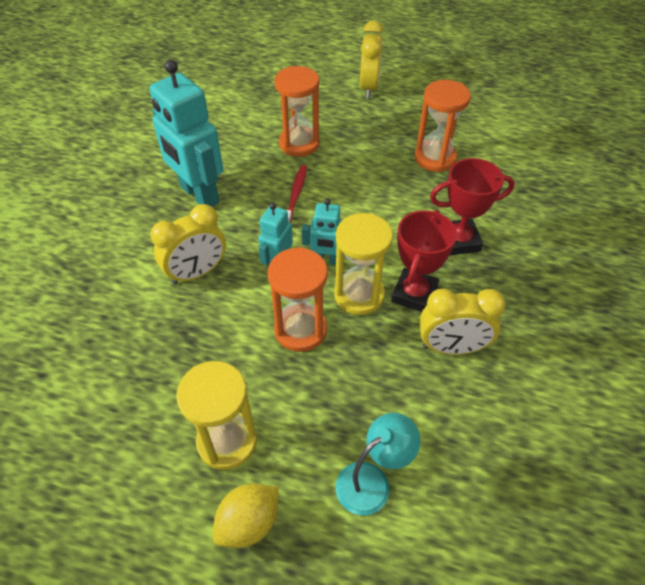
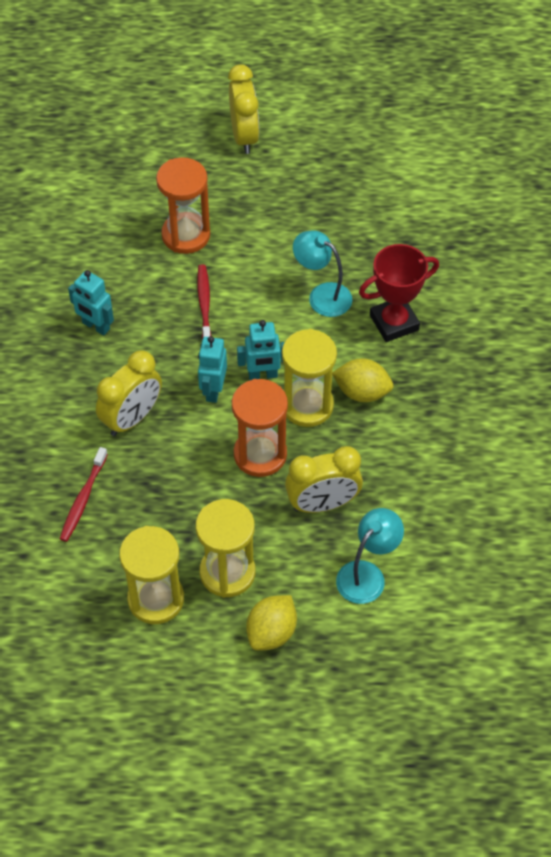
camera: 15 degrees left, 5 degrees up
turquoise robot [149,60,223,207] -> turquoise robot [68,270,114,335], size x0.52
red trophy [391,210,457,312] -> yellow lemon [332,359,393,402]
orange hourglass [415,80,471,172] -> none
yellow clock [419,289,506,355] -> yellow clock moved to [285,446,363,513]
none -> red toothbrush [60,447,108,542]
none -> yellow hourglass [119,526,184,624]
none -> turquoise lamp [293,231,353,317]

